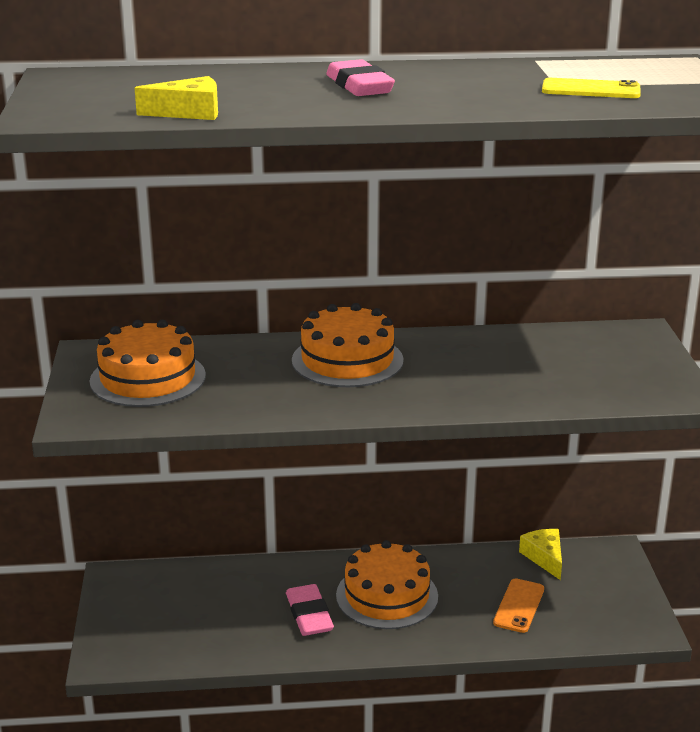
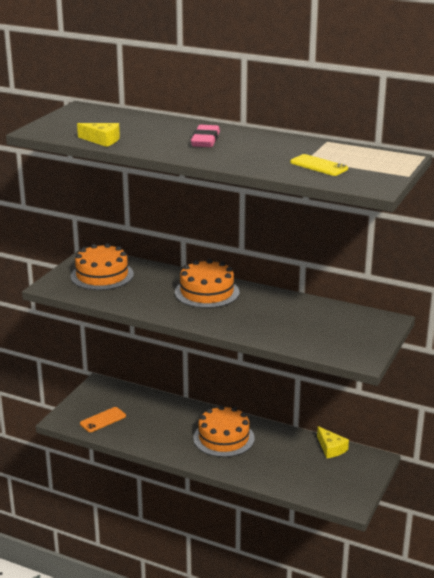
camera: 30 degrees right, 0 degrees up
pink eraser [286,584,334,636] -> none
orange phone [493,578,544,633] -> orange phone moved to [80,407,126,432]
yellow cheese [519,529,562,580] -> yellow cheese turned 135 degrees clockwise [317,426,349,458]

